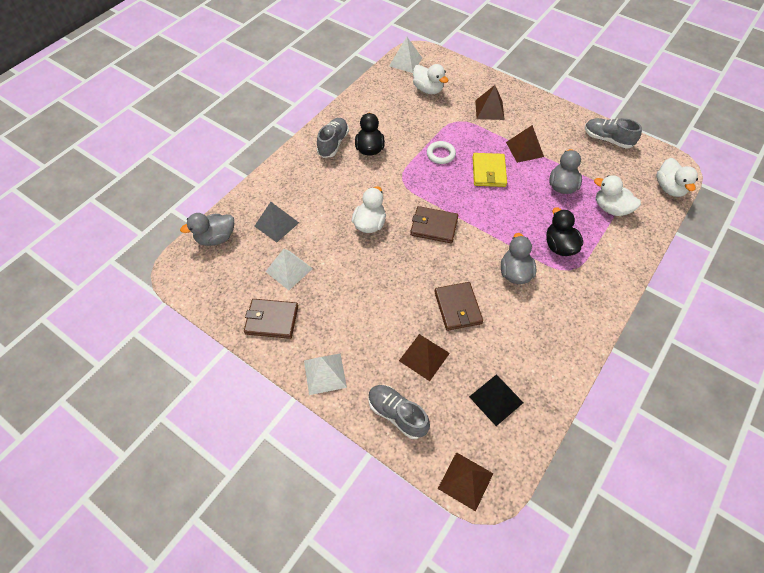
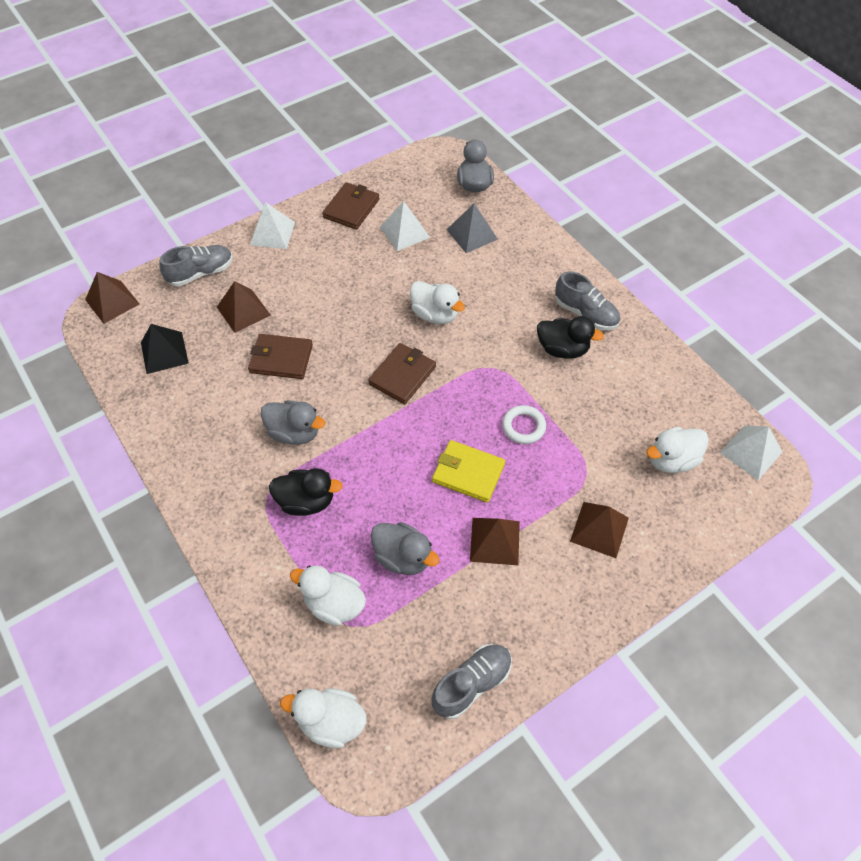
camera: 110 degrees right, 0 degrees up
white duck [594,175,641,216] -> white duck turned 120 degrees counterclockwise [290,566,366,626]

